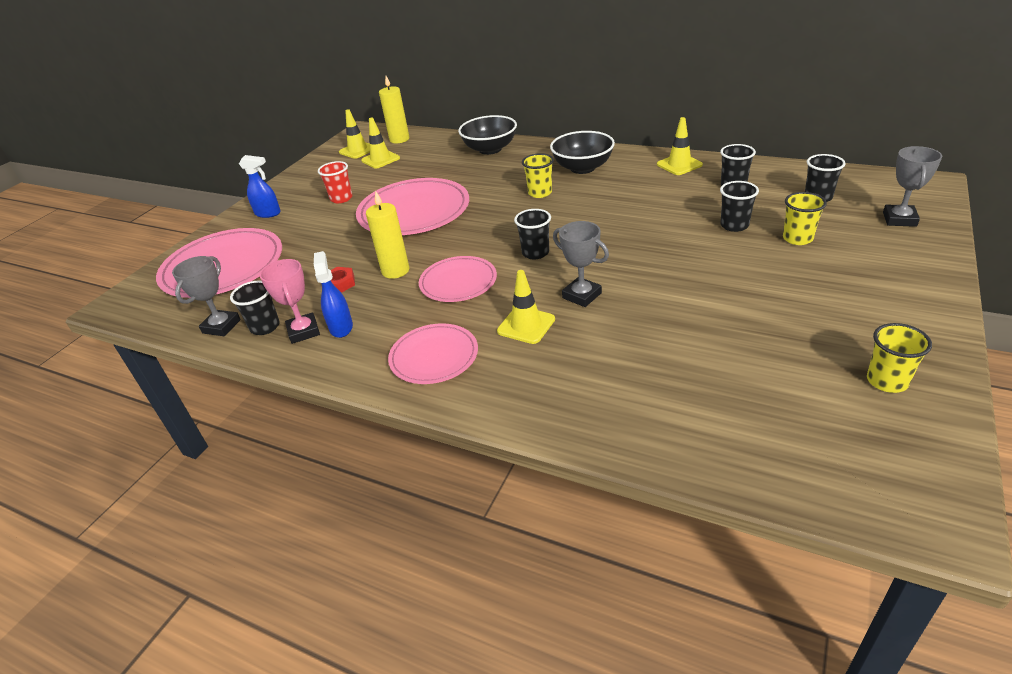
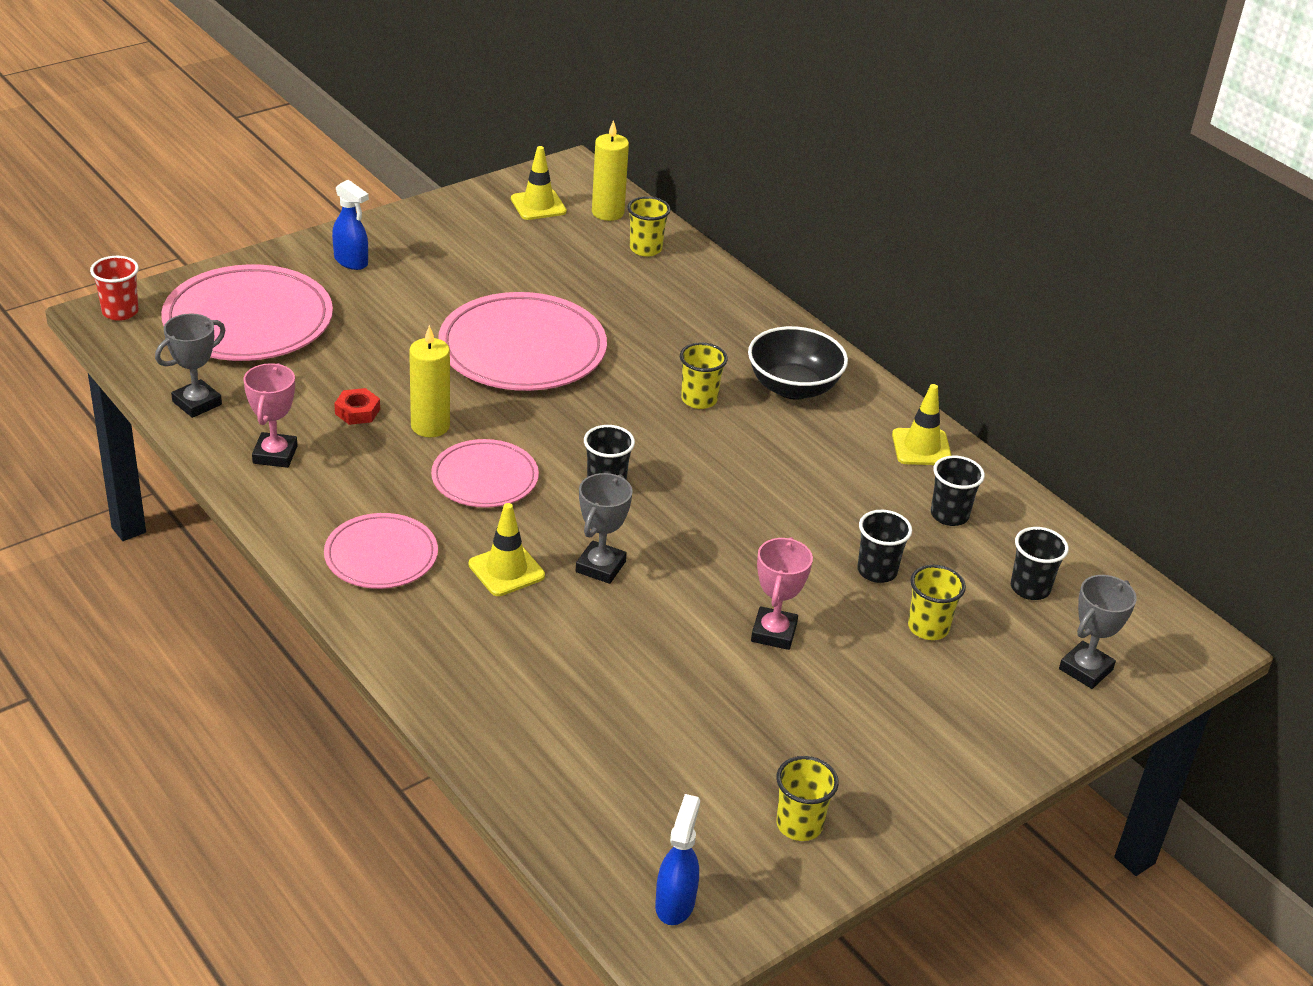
camera: 20 degrees right, 0 degrees up
black cup [230,281,280,335] -> none
blue spray bottle [314,251,353,338] -> blue spray bottle moved to [655,794,700,925]
red cup [318,161,353,203] -> red cup moved to [90,256,139,321]
yellow traffic cone [361,117,400,168] -> none
black bowl [458,115,517,155] -> none
grey trophy [553,221,609,307] -> grey trophy turned 45 degrees clockwise [576,473,633,584]
none -> yellow cup [627,196,671,257]
none -> pink trophy [751,537,813,650]

